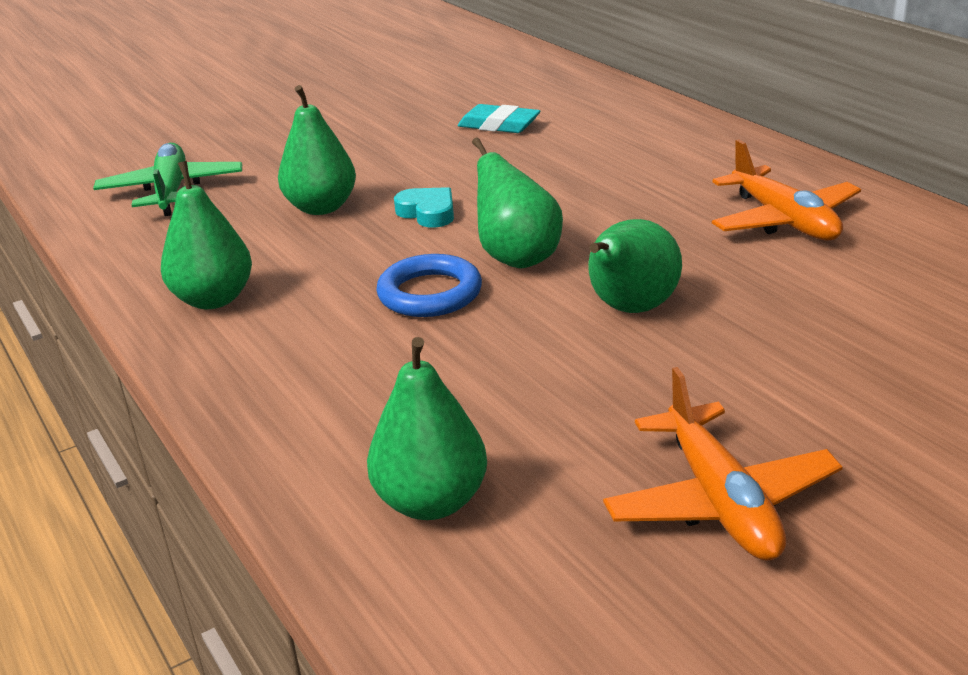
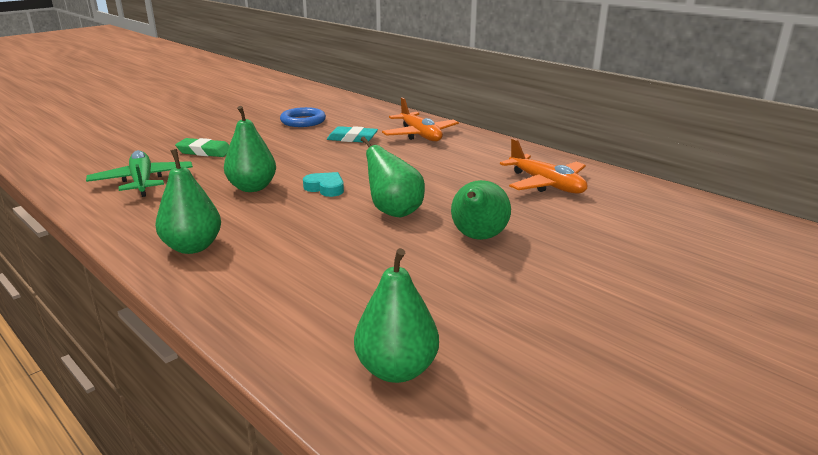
camera: 15 degrees left, 5 degrees down
blue ring [376,254,482,317] -> blue ring moved to [280,107,326,127]
orange plane [603,367,842,561] -> orange plane moved to [382,97,459,141]
none -> green eraser [175,138,229,157]

